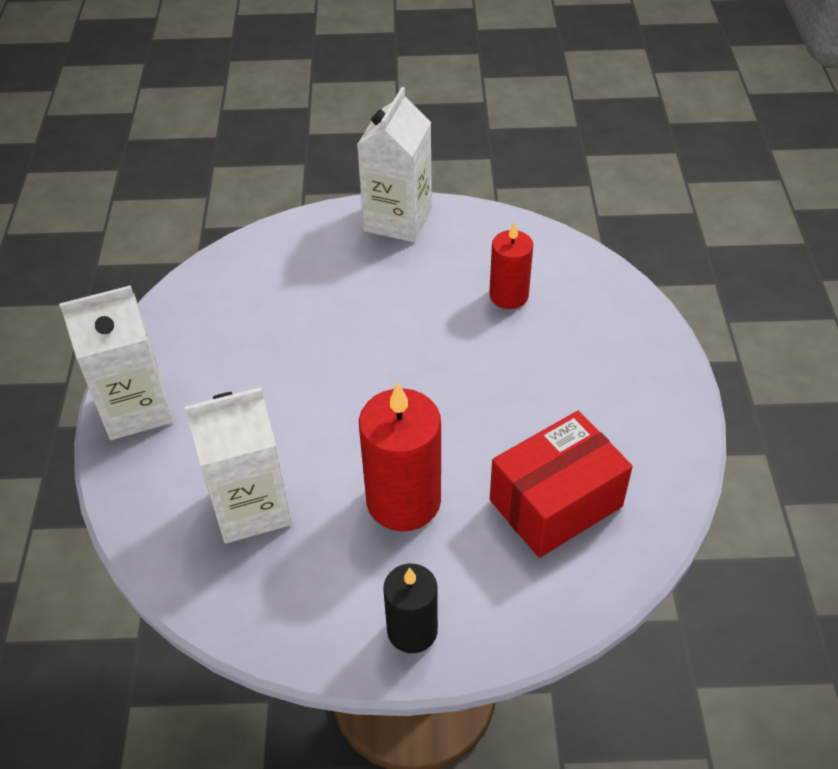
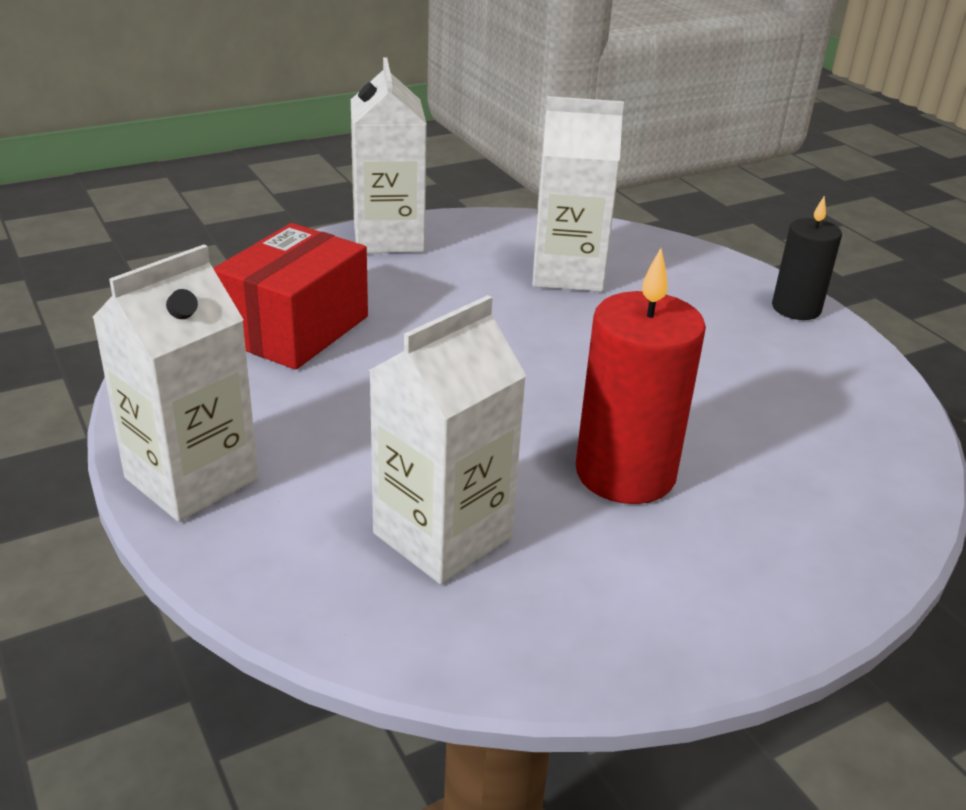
camera: 30 degrees left, 15 degrees down
black candle [383,564,438,653] -> black candle moved to [772,196,842,320]
red candle [489,222,533,309] -> white carton [532,96,624,292]
red box [490,411,633,558] -> red box moved to [213,223,368,370]

